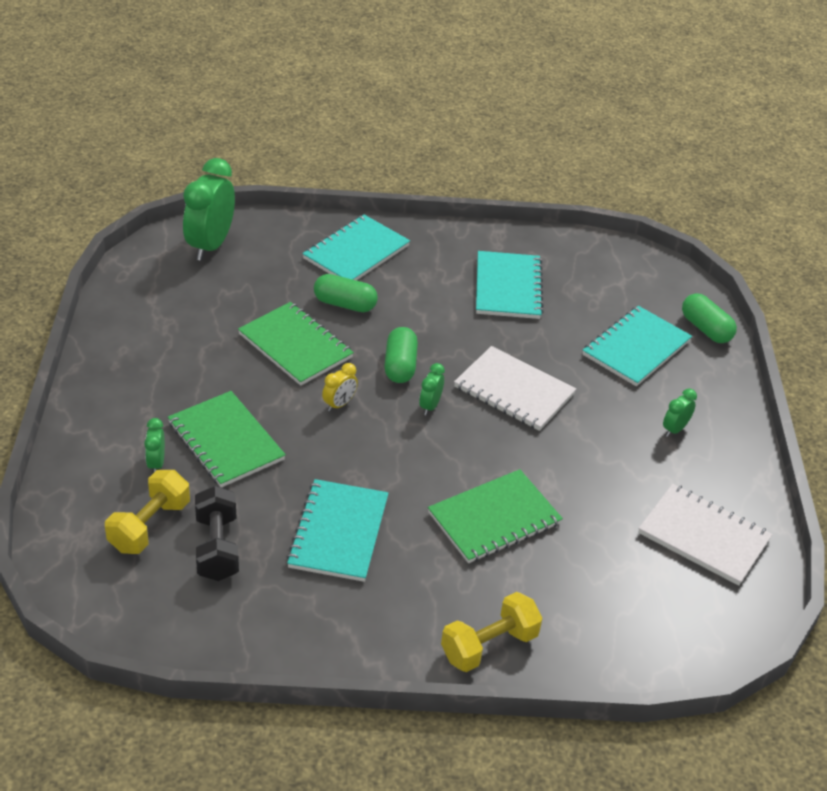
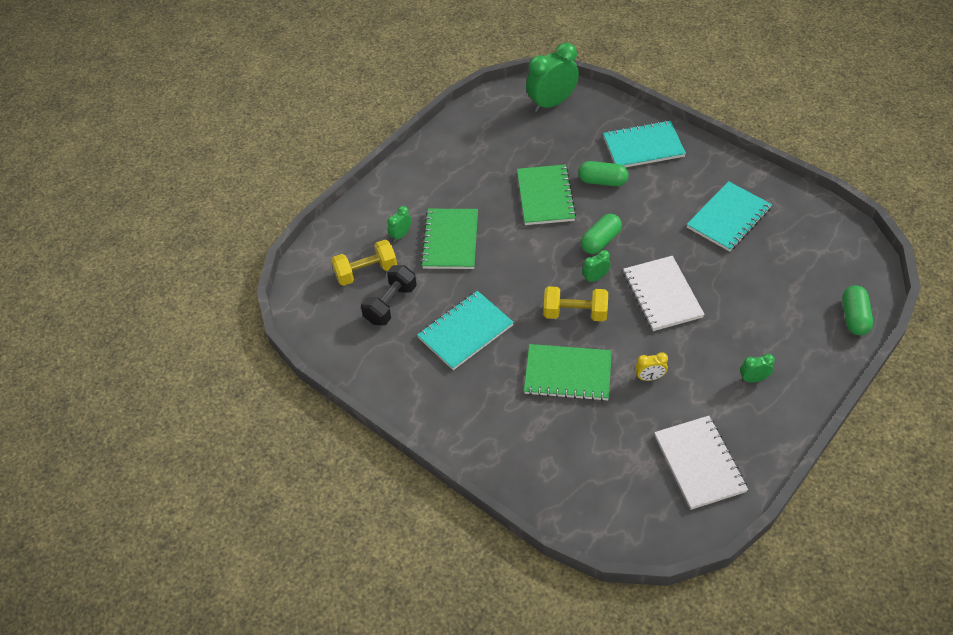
camera: 45 degrees right, 10 degrees up
green capsule [314,274,378,312] -> green capsule turned 45 degrees counterclockwise [578,161,628,186]
yellow clock [322,363,358,412] -> yellow clock moved to [635,352,668,381]
yellow dumbbell [441,592,543,672] -> yellow dumbbell moved to [544,286,608,321]
turquoise notebook [583,306,692,386] -> none

